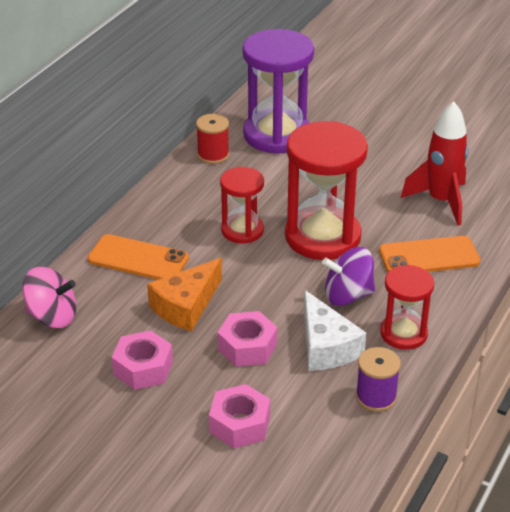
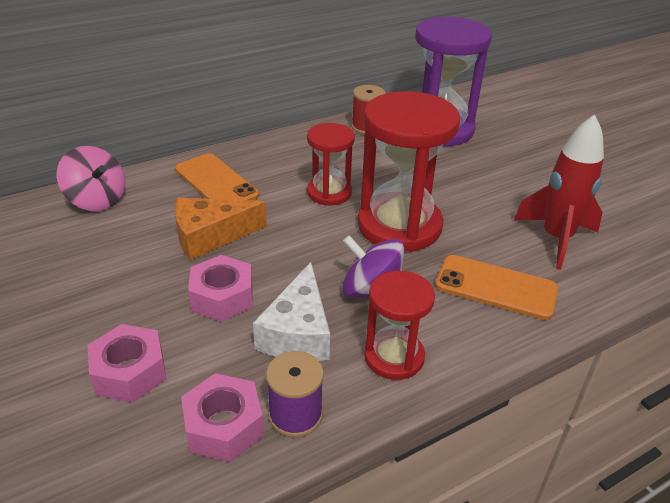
camera: 30 degrees right, 0 degrees up
pink nut [112,330,173,390] -> pink nut moved to [181,373,264,462]

